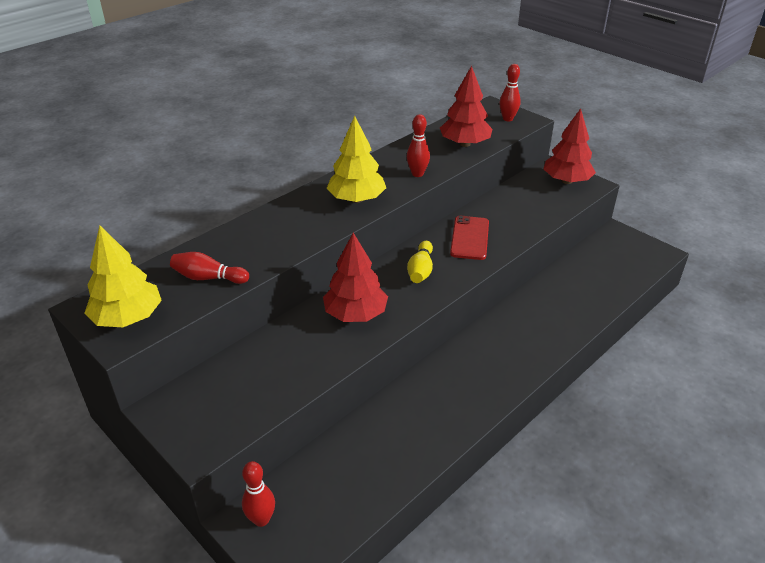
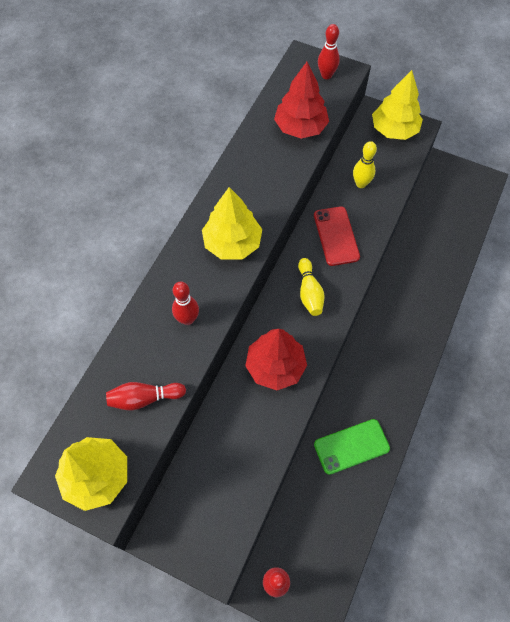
camera: 20 degrees left, 25 degrees up
red bowling pin [407,114,430,177] -> red bowling pin moved to [172,281,199,325]
red tree [544,108,596,184] -> yellow tree [372,70,423,140]
none -> green phone [314,419,390,475]
none -> yellow bowling pin [353,141,377,188]

